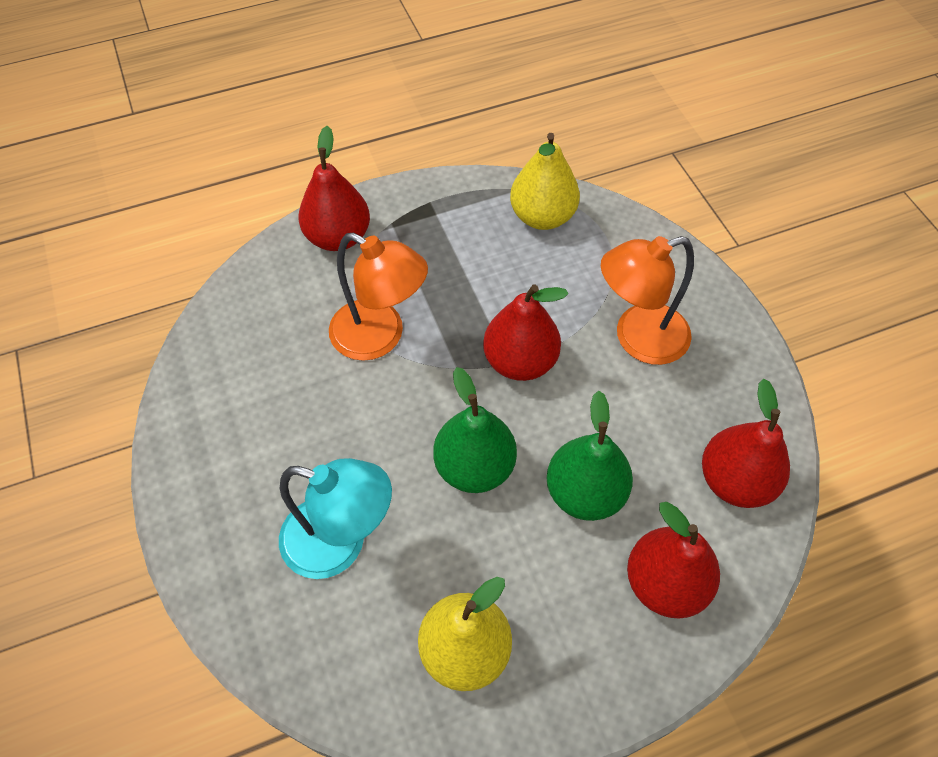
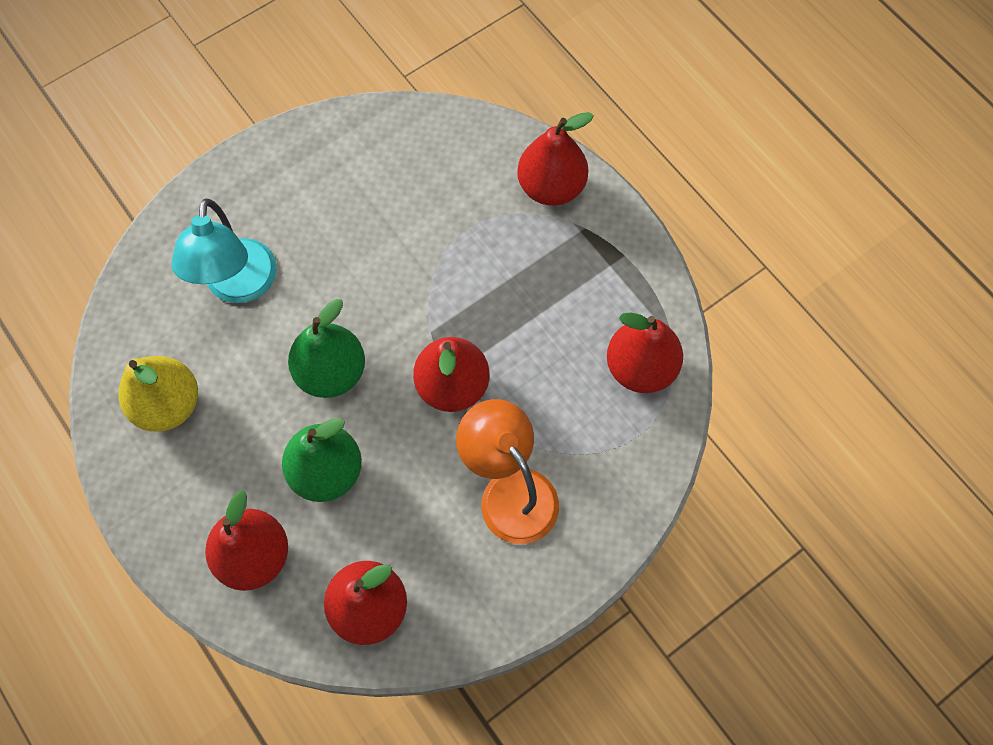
camera: 75 degrees right, 10 degrees up
orange lamp [329,233,428,361] -> none
yellow pear [510,133,580,230] -> red pear [607,312,683,393]

